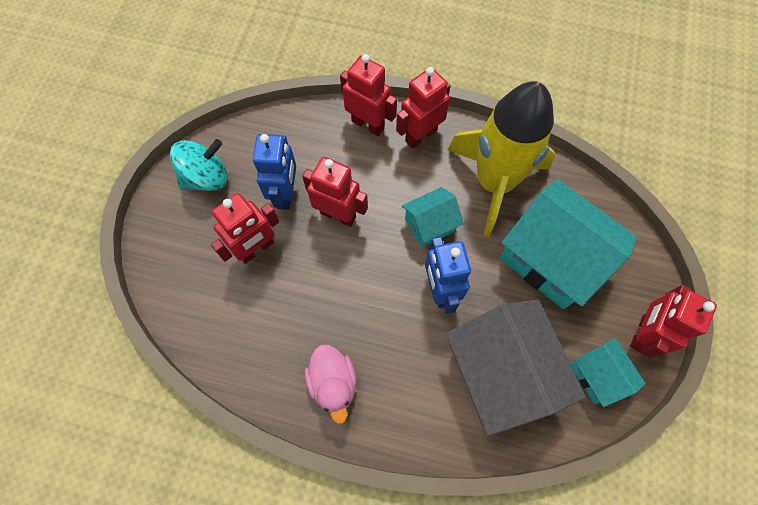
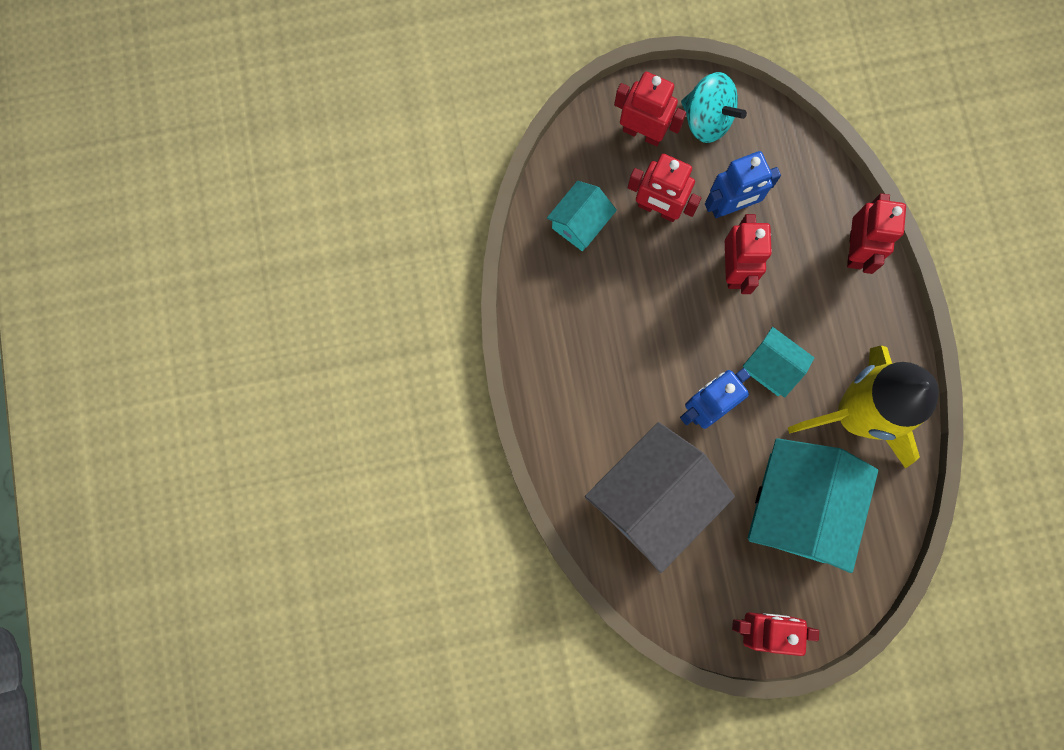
camera: 65 degrees right, 10 degrees up
pink duck [305,344,357,424] -> none
red robot [396,67,451,149] -> red robot moved to [614,72,686,146]
turquoise house [570,338,646,407] -> turquoise house moved to [547,181,617,251]

